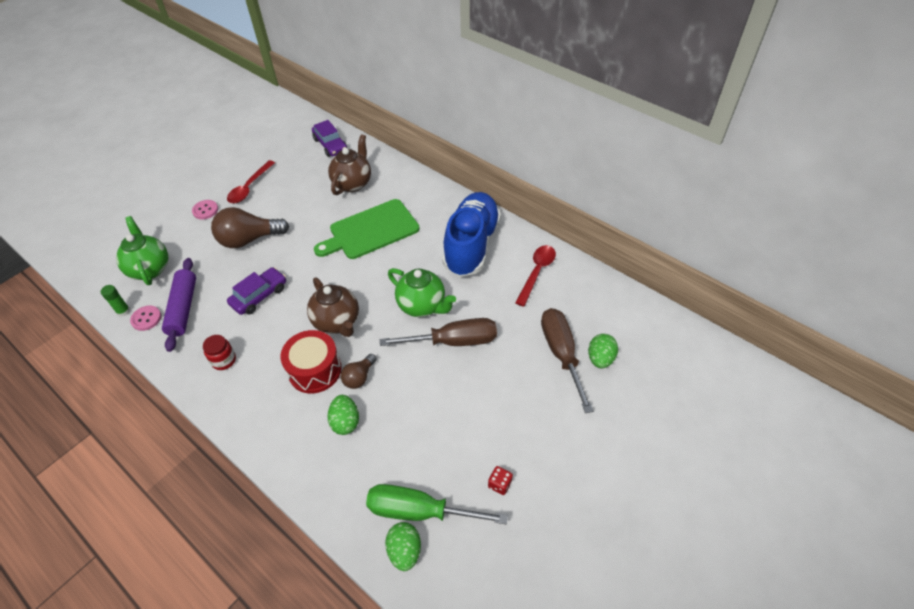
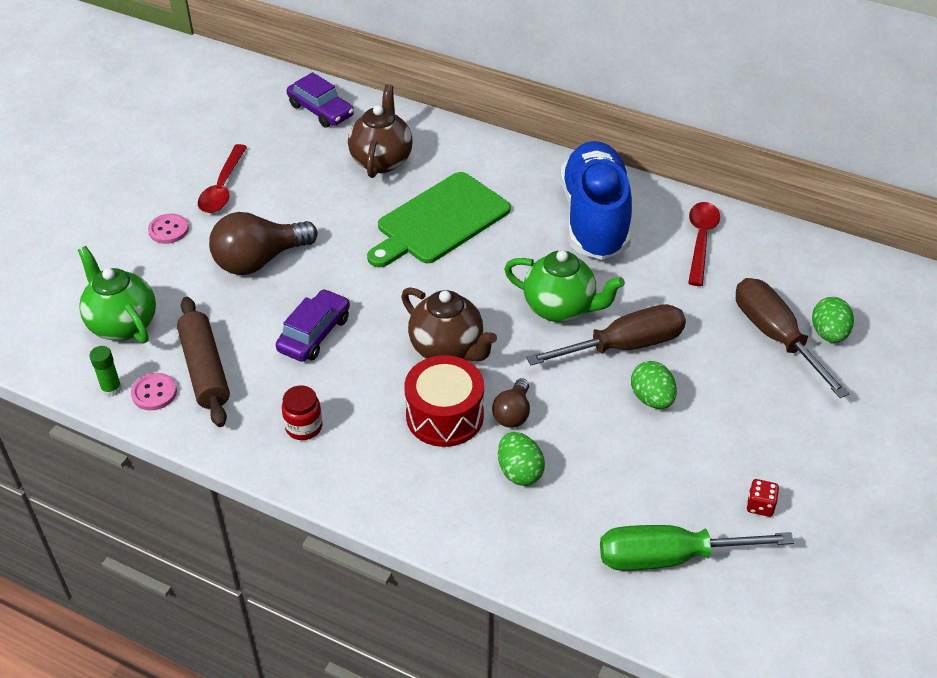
camera: 15 degrees left, 5 degrees down
purple rolling pin [162,258,196,352] -> brown rolling pin [177,297,230,427]
green egg [385,522,421,571] -> green egg moved to [631,361,677,409]

